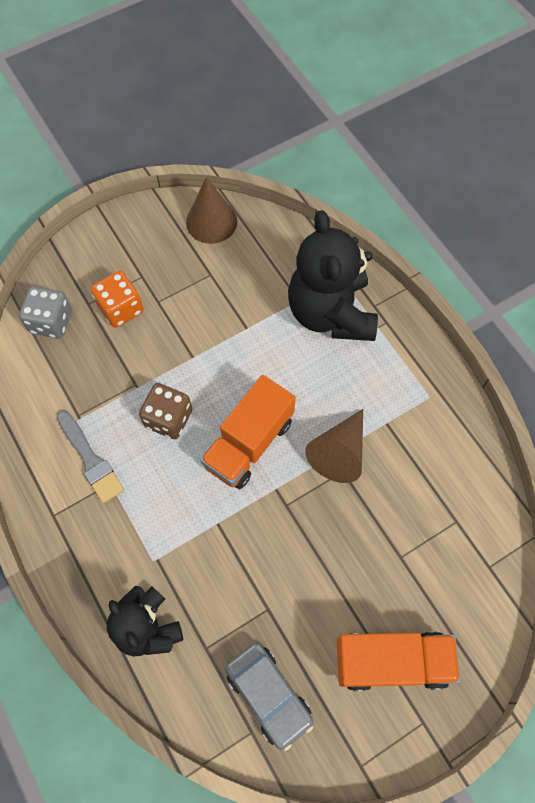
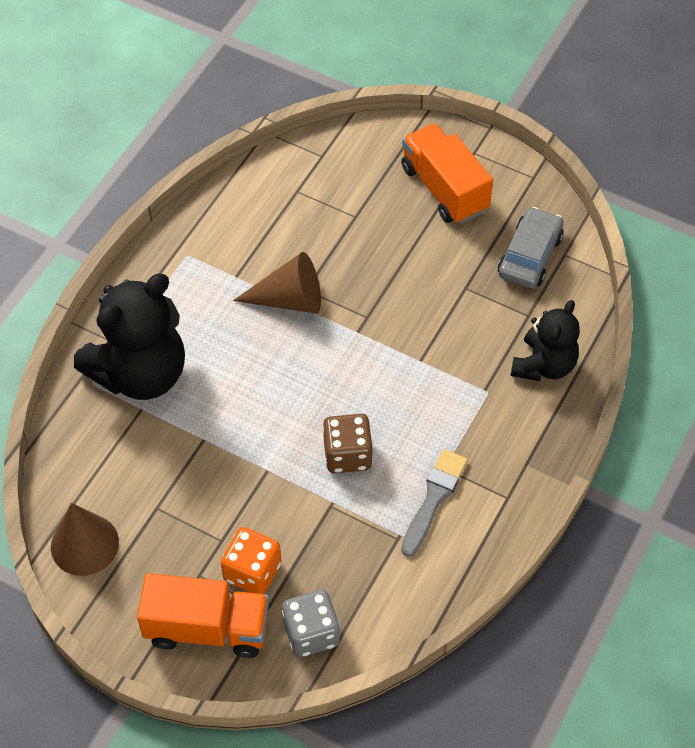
camera: 120 degrees left, 10 degrees down
orange truck [200,375,296,489] -> orange truck moved to [137,573,269,658]

